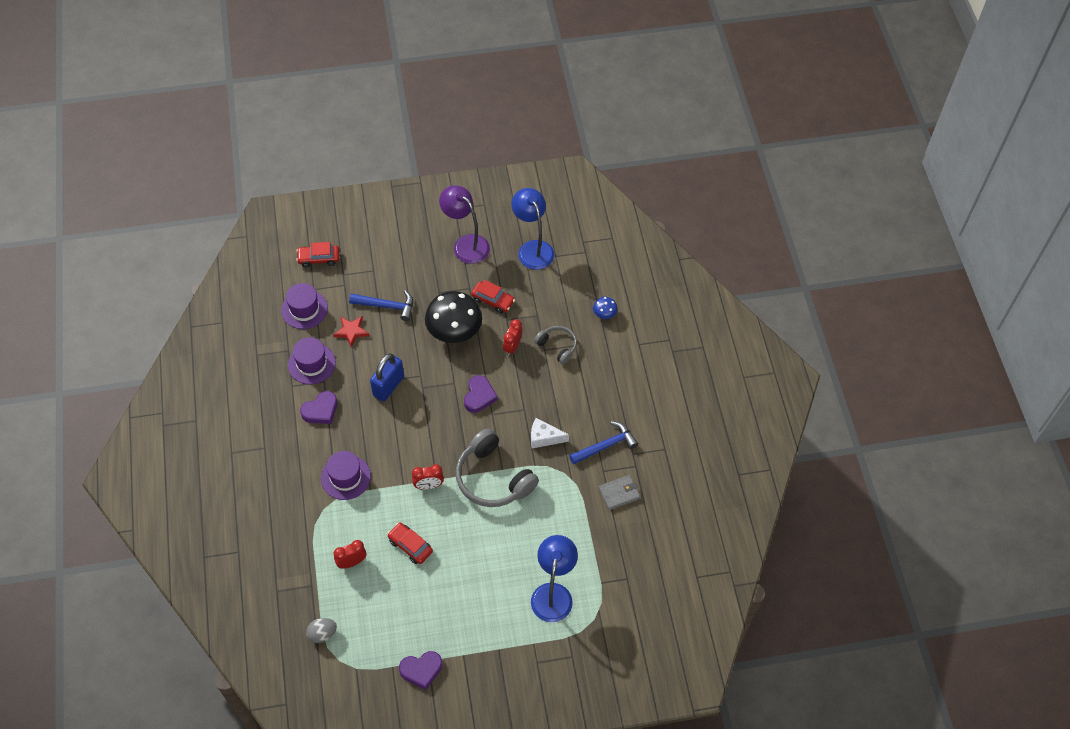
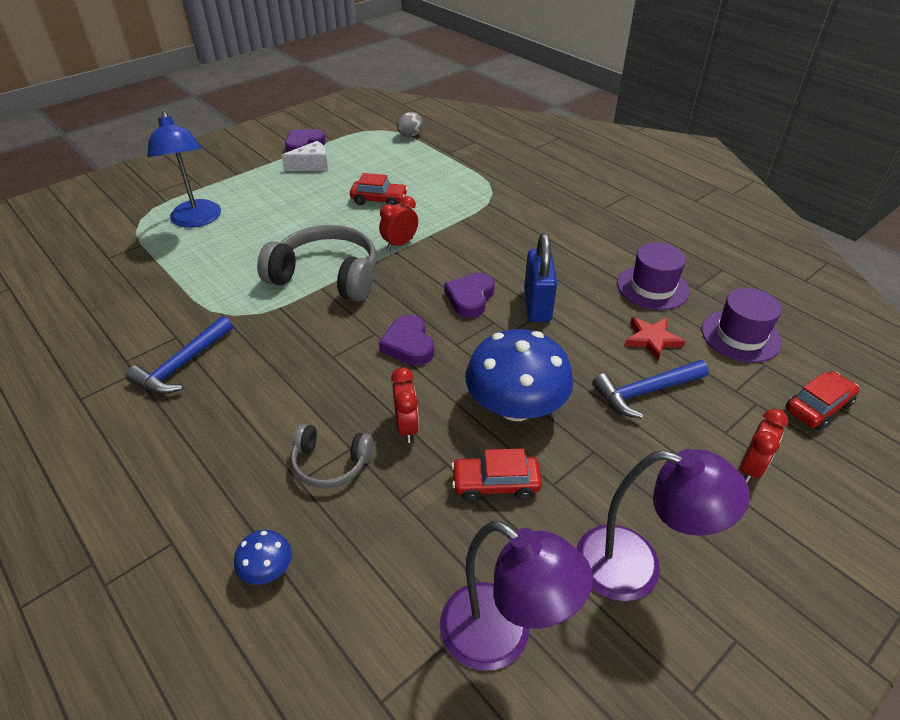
camera: 150 degrees right, 15 degrees down
purple heart [300,391,337,424] -> purple heart moved to [445,273,495,318]
purple hat [321,451,371,500] -> none
red clock [333,540,366,569] -> red clock moved to [740,409,789,484]
black mushroom [425,291,482,343] -> blue mushroom [466,329,574,421]
blue lamp [512,188,554,270] -> purple lamp [440,521,593,671]
white cheese [531,418,569,448] -> white cheese moved to [281,141,328,171]
grey wallet [599,475,640,510] -> none

